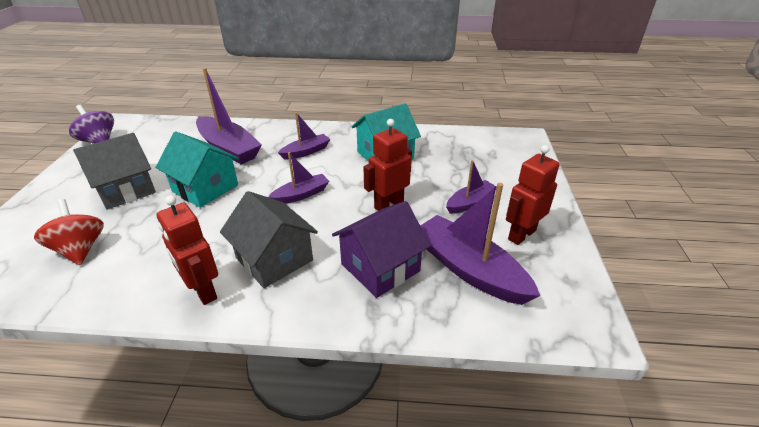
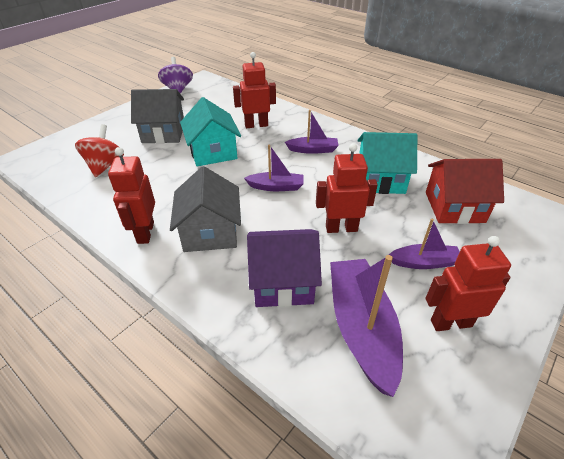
camera: 35 degrees right, 5 degrees up
purple boat [196,68,262,164] -> red robot [233,52,276,128]
none -> red house [426,159,504,224]

